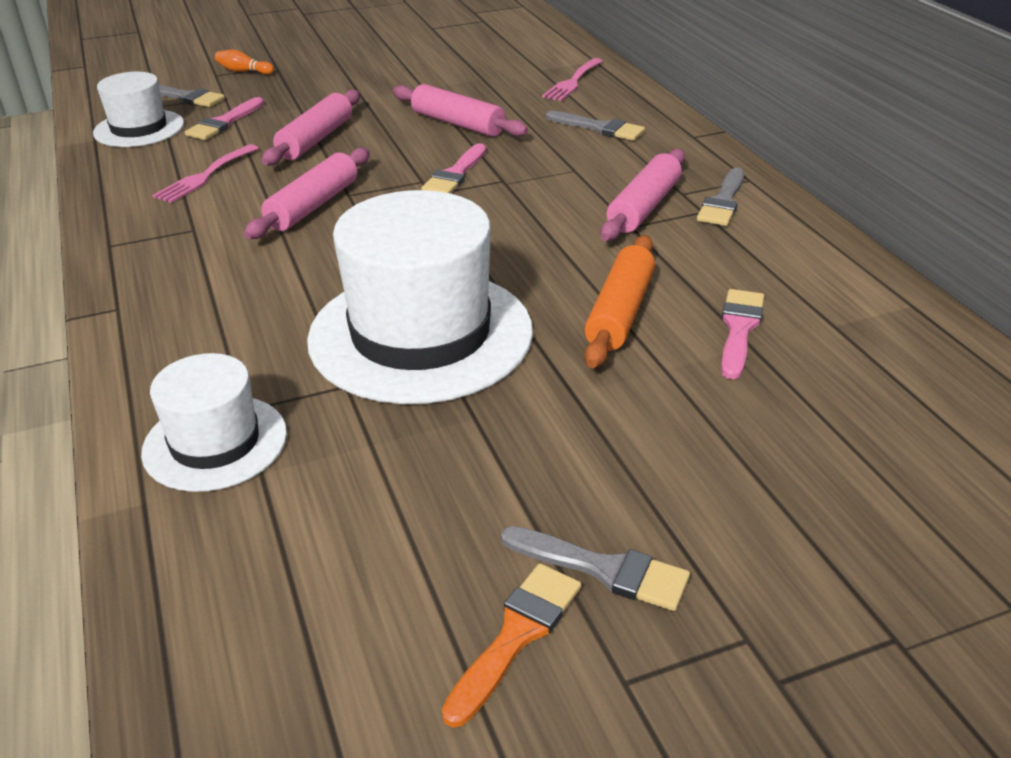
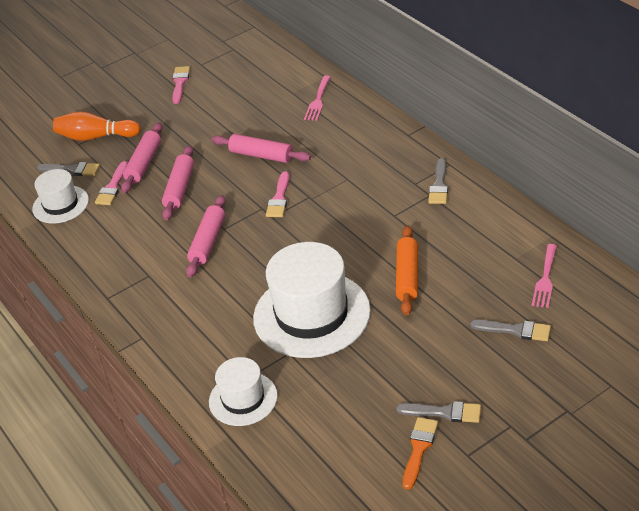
camera: 10 degrees left, 5 degrees up
pink fork [152,144,259,203] -> pink fork moved to [532,244,557,308]
orange bowling pin [215,49,274,75] -> orange bowling pin [53,111,141,141], size x2.03
grey brush [546,111,645,141] -> grey brush moved to [470,320,551,341]
pink rolling pin [600,149,685,241] -> pink rolling pin moved to [121,122,162,193]
pink brush [721,289,764,379] -> pink brush moved to [172,66,190,104]

